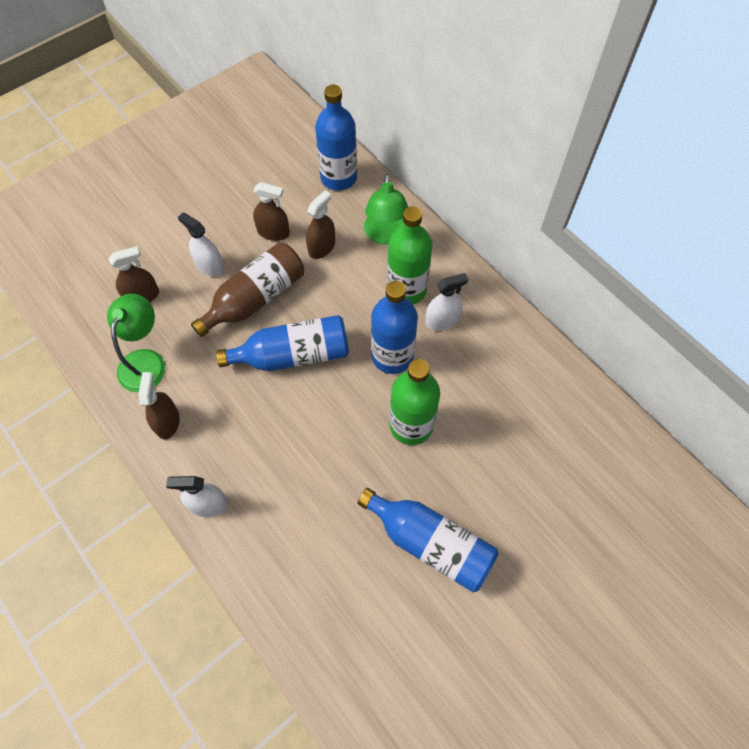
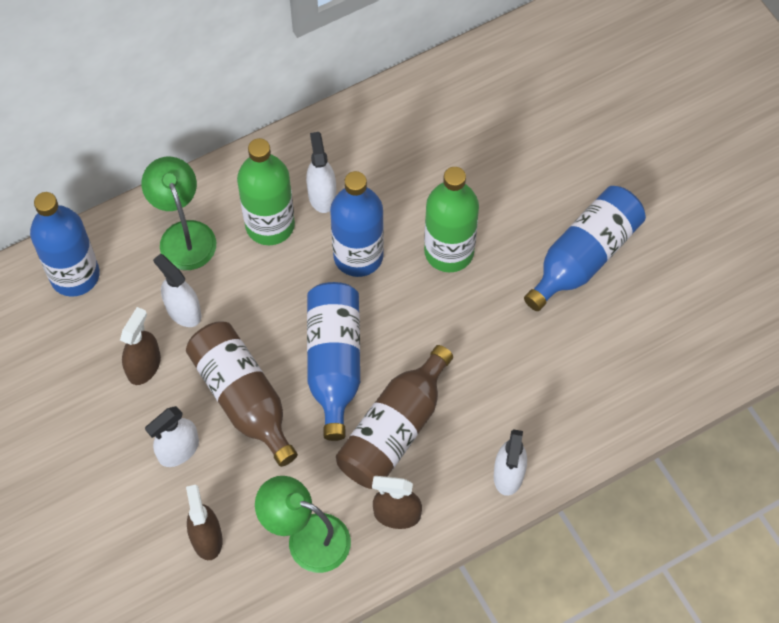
camera: 80 degrees left, 0 degrees up
brown spray bottle [306,191,335,259] -> white spray bottle [153,254,201,327]
green lamp [364,173,408,245] -> green lamp turned 120 degrees counterclockwise [141,157,216,270]
none -> brown bottle [336,345,453,489]

